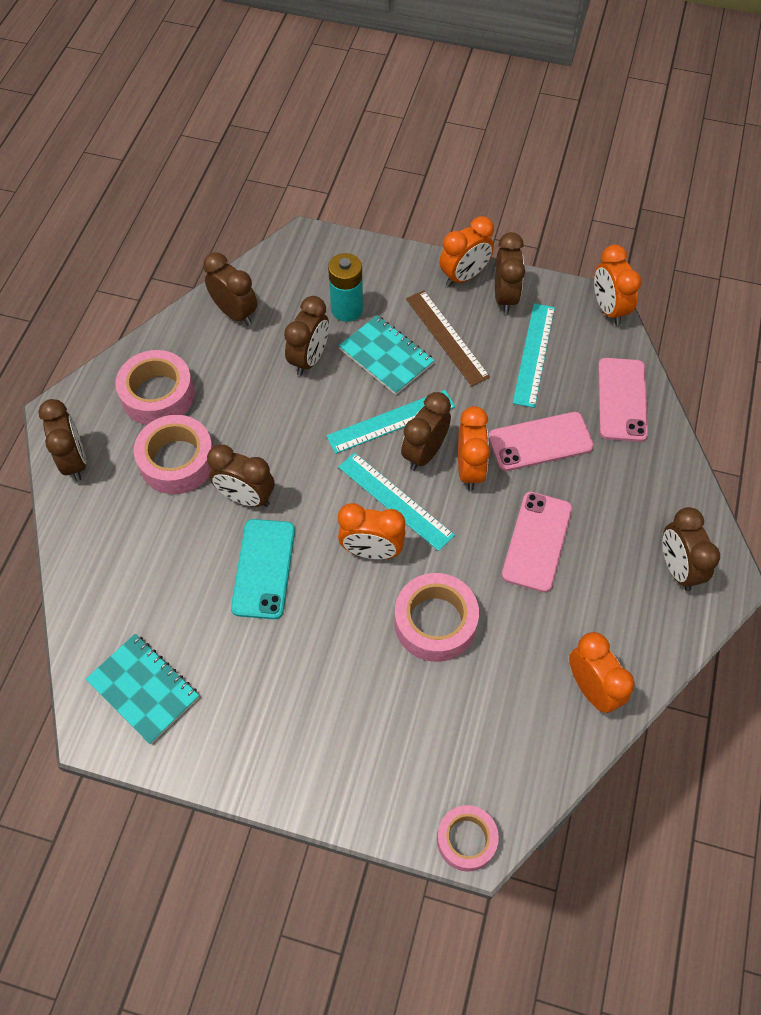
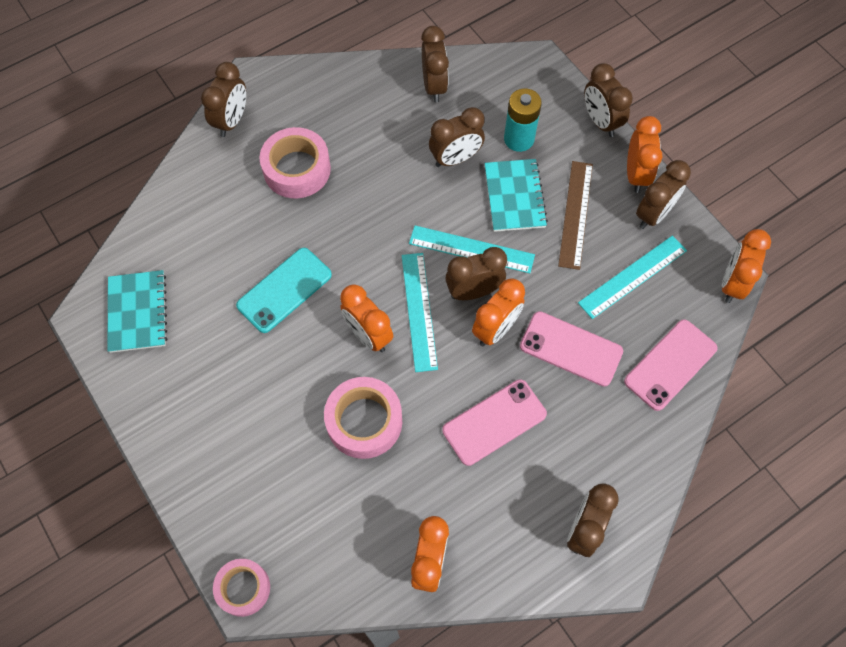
camera: 40 degrees right, 5 degrees up
pink tape [115,350,195,425] -> none
brown clock [207,444,274,507] -> brown clock moved to [584,63,633,137]
orange clock [439,216,494,287] -> orange clock turned 90 degrees counterclockwise [627,116,662,193]

